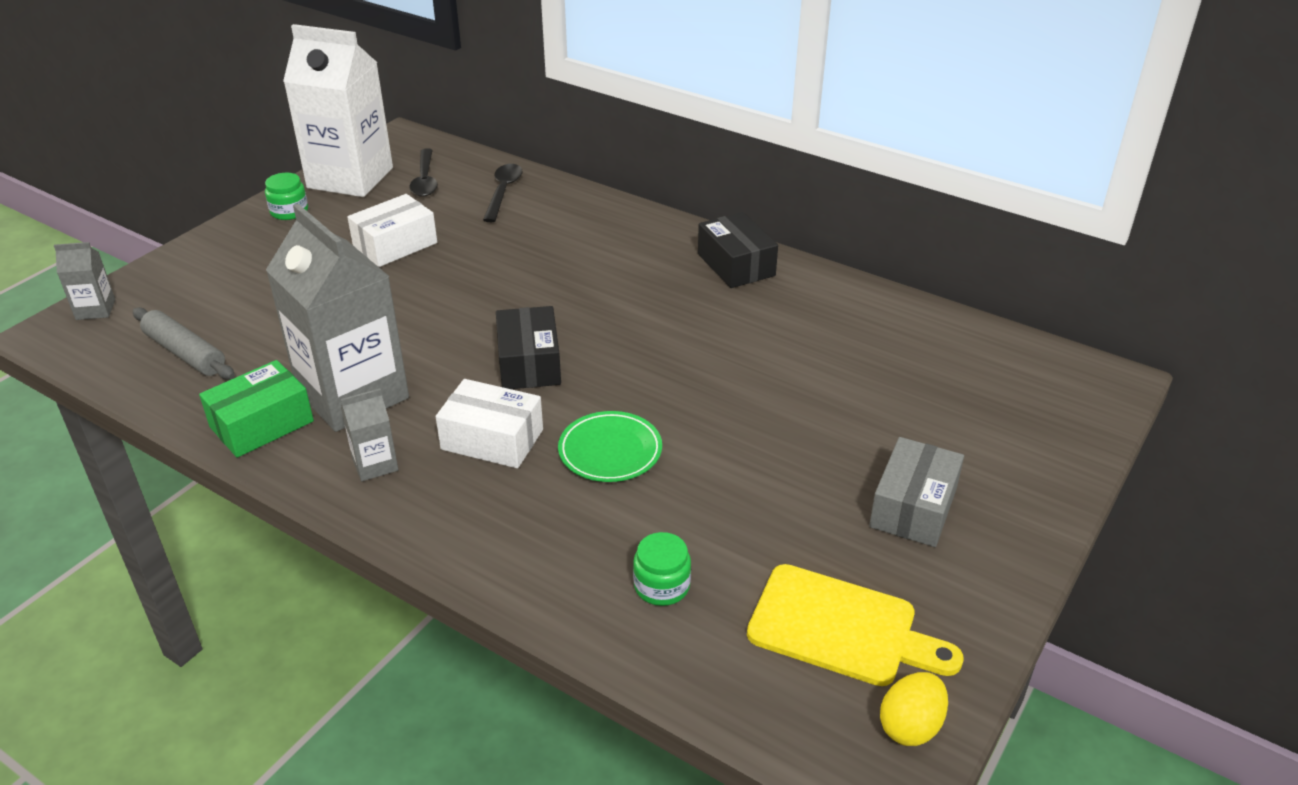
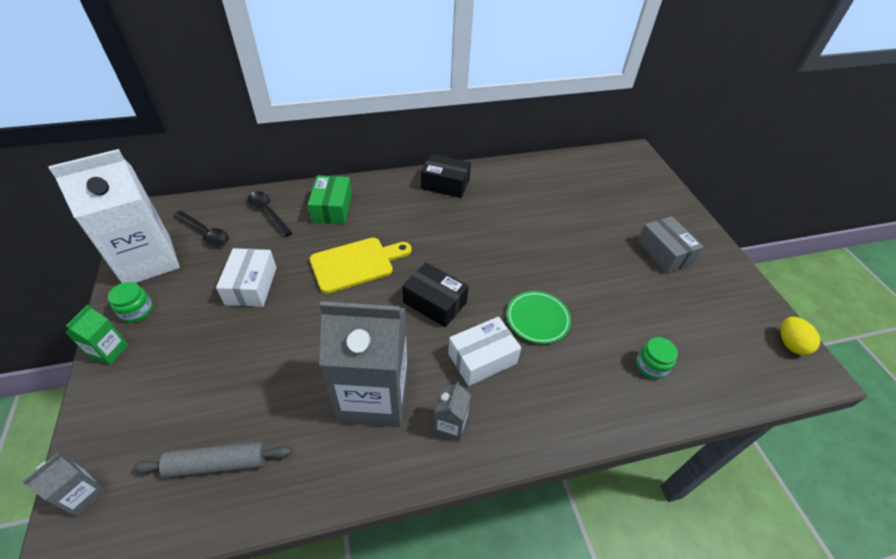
camera: 50 degrees left, 10 degrees up
green box [199,360,314,458] -> green box moved to [308,175,352,224]
yellow cutting board [747,564,963,686] -> yellow cutting board moved to [310,238,412,294]
none -> green carton [65,305,128,365]

